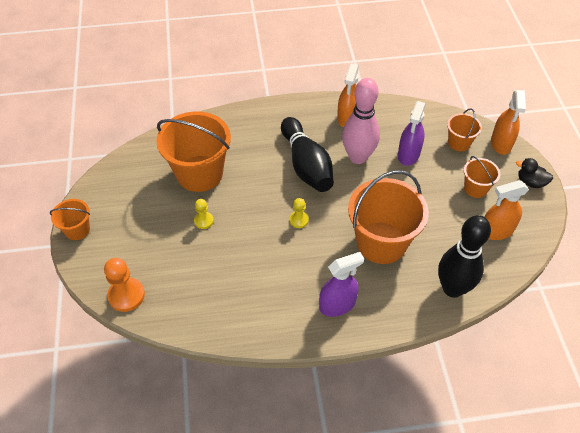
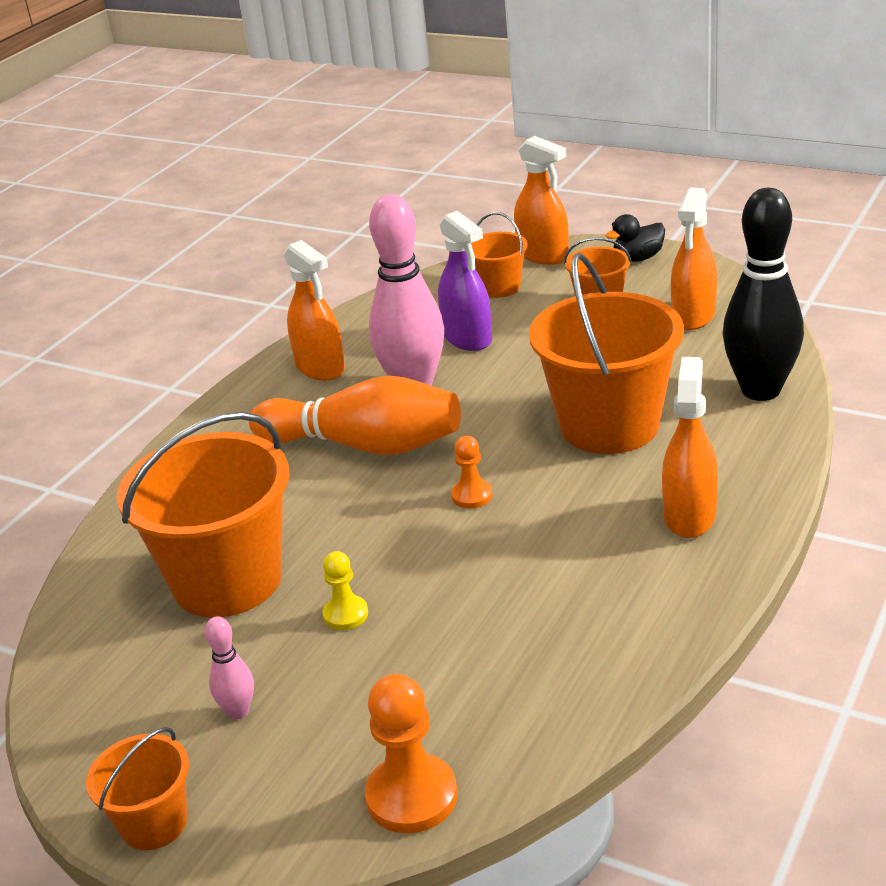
camera: 50 degrees left, 20 degrees down
black bowling pin [281,117,334,192] -> orange bowling pin [249,376,461,455]
yellow pawn [289,198,309,228] -> orange pawn [451,436,493,508]
purple spray bottle [319,252,364,317] -> orange spray bottle [662,357,718,538]
none -> pink bowling pin [205,617,254,719]

